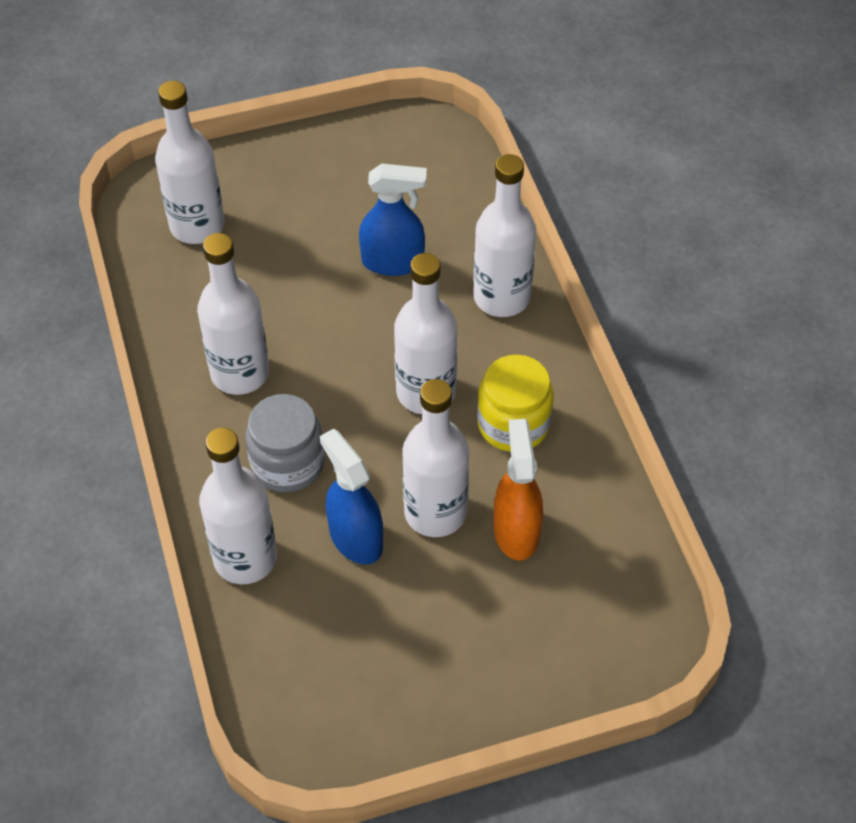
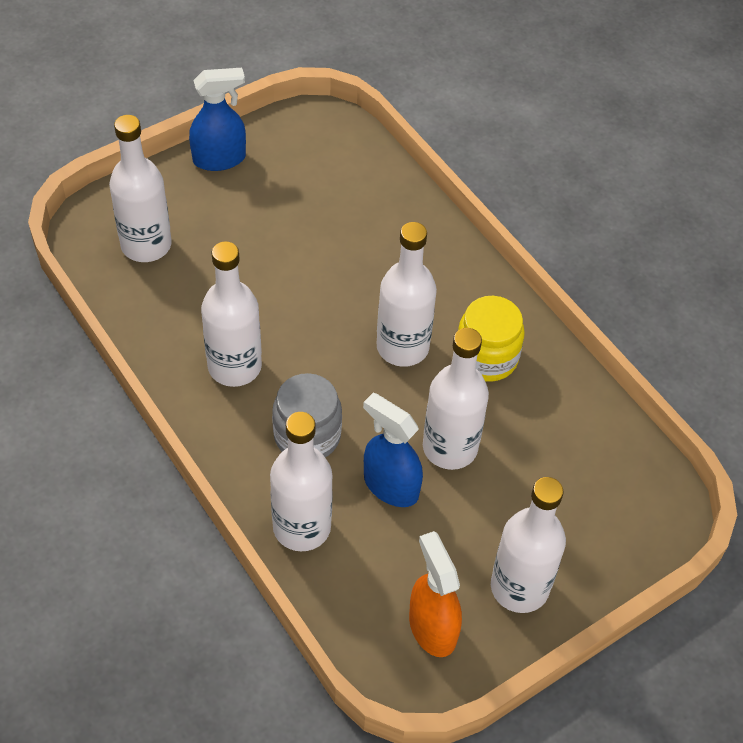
camera: 20 degrees left, 0 degrees up
blue spray bottle [359,163,427,276] -> blue spray bottle moved to [189,68,246,171]
white bottle [473,154,536,317] -> white bottle moved to [491,477,566,613]
orange spray bottle [494,419,543,561] -> orange spray bottle moved to [409,531,462,657]

